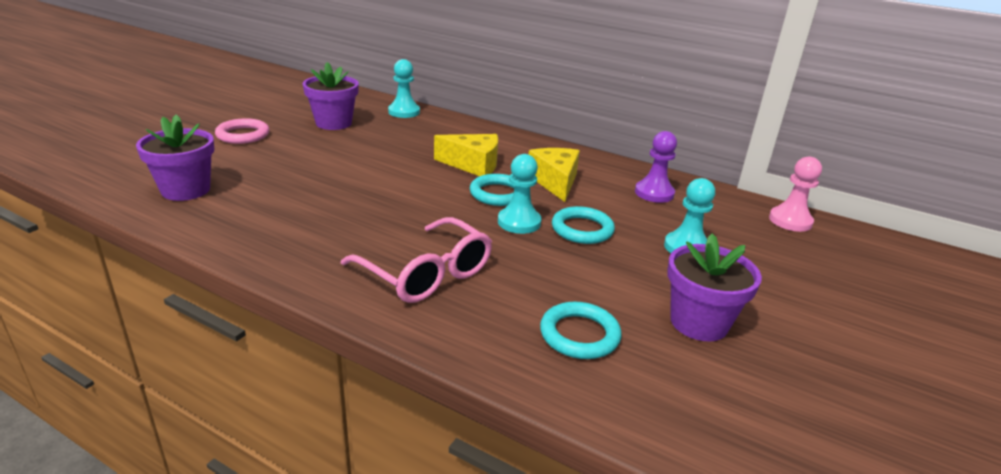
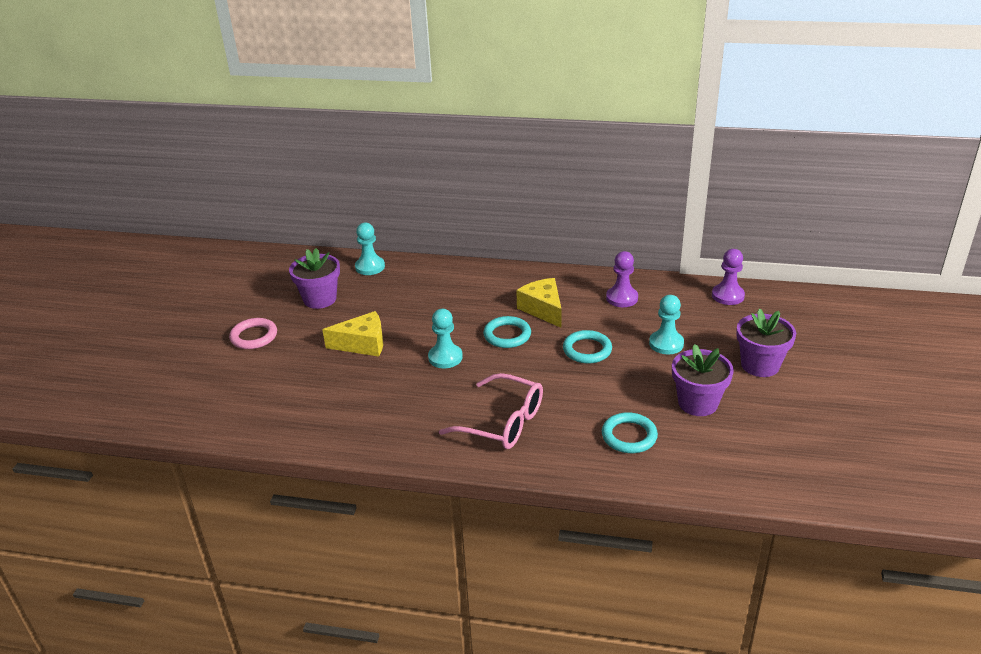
camera: 15 degrees left, 5 degrees up
purple flower pot [136,114,215,201] -> purple flower pot moved to [736,308,796,377]
yellow cheese [434,134,498,176] -> yellow cheese moved to [322,311,383,357]
turquoise pawn [498,154,542,234] -> turquoise pawn moved to [428,309,463,368]
pink pawn [769,157,822,232] -> purple pawn [712,249,745,305]

